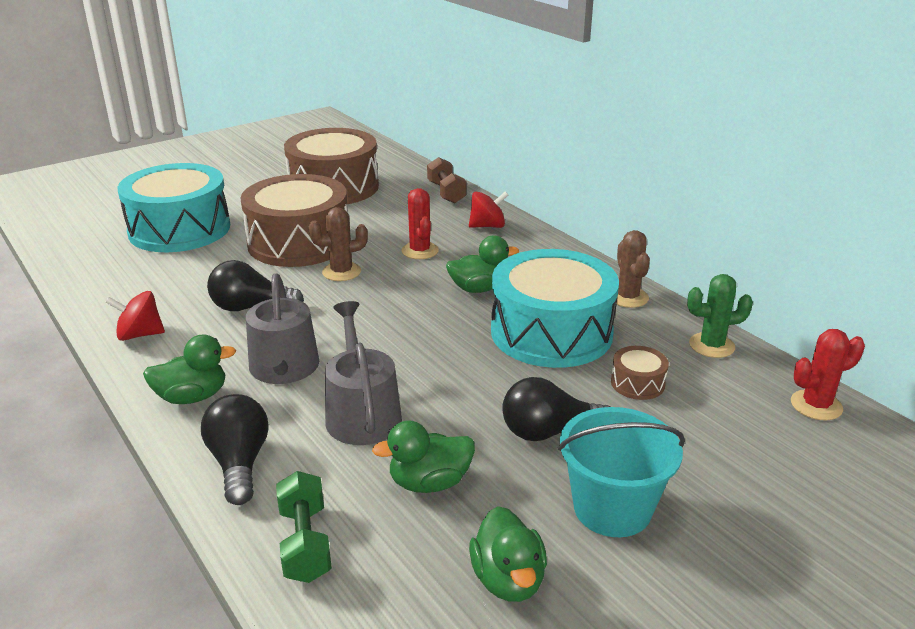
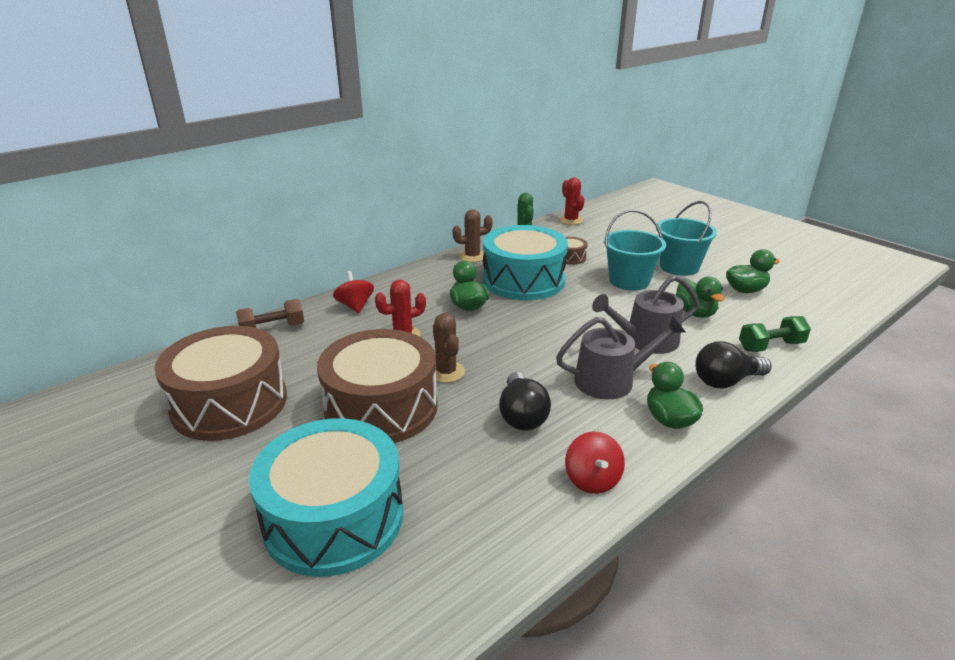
camera: 95 degrees left, 0 degrees up
black light bulb [502,377,610,441] -> turquoise bucket [604,210,666,291]

